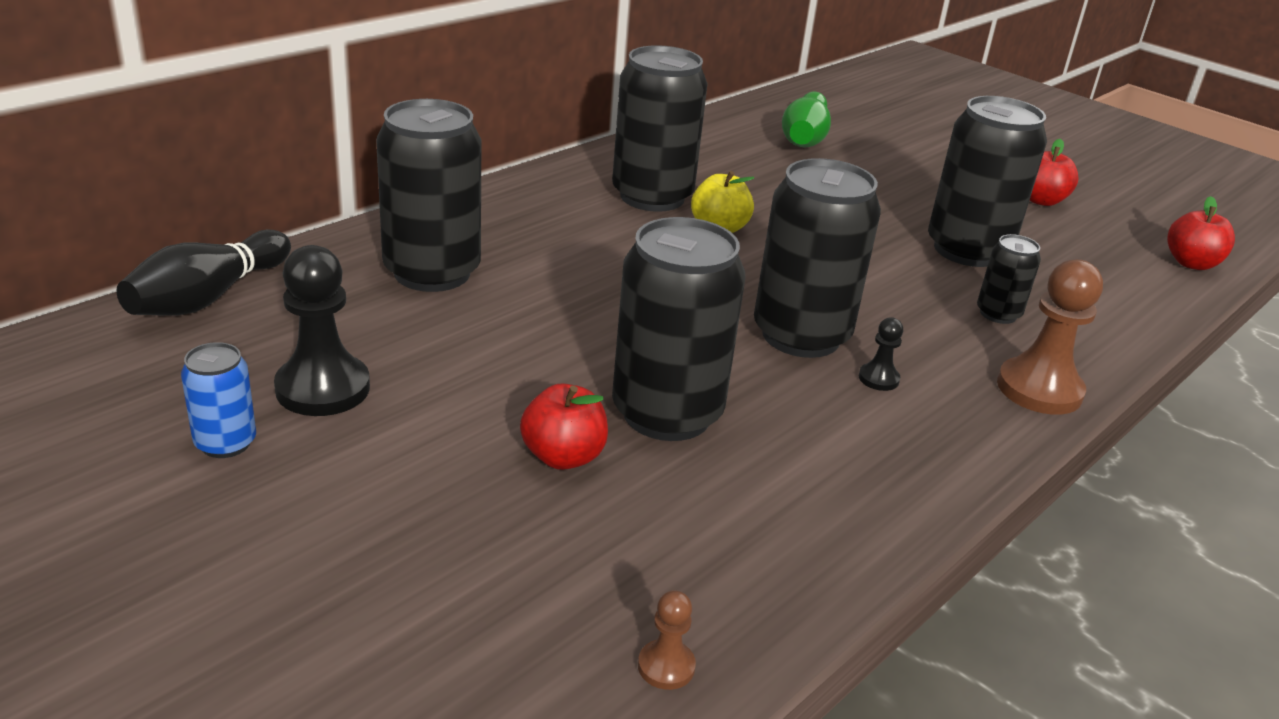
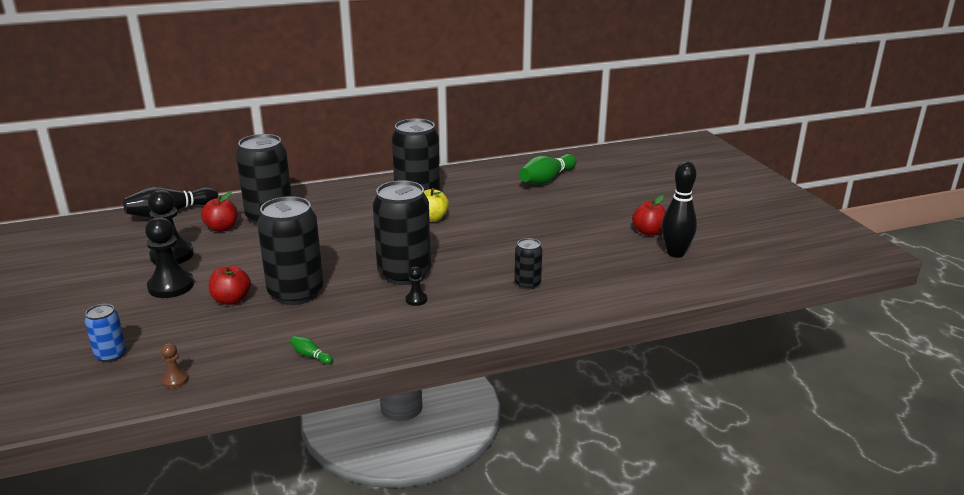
camera: 30 degrees right, 5 degrees down
blue can [181,342,256,458] -> blue can moved to [84,304,126,362]
black can [928,96,1047,267] -> none
brown pawn [997,259,1103,415] -> none
red apple [1167,196,1235,270] -> red apple moved to [201,191,237,232]
none -> black pawn [145,217,194,298]
none -> green bowling pin [290,336,333,365]
none -> black bowling pin [662,161,697,258]

